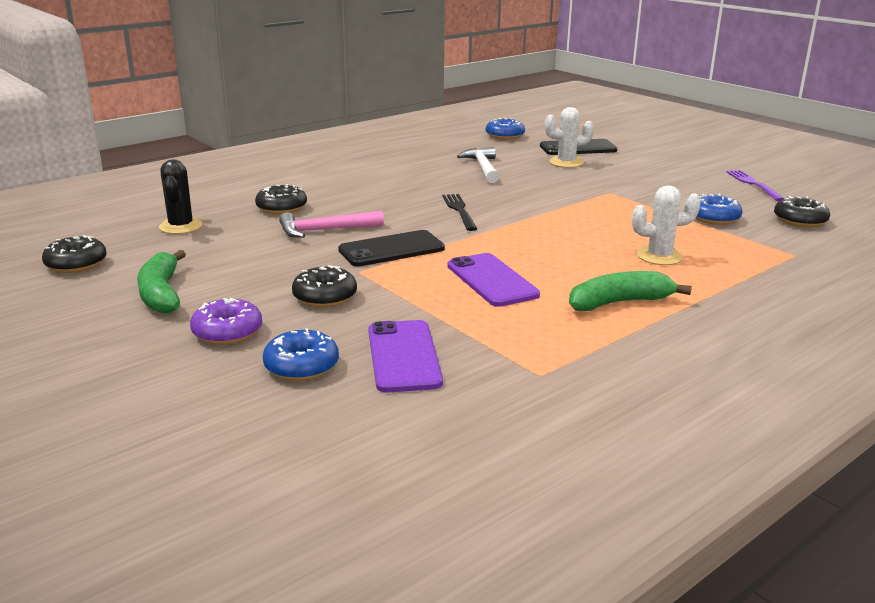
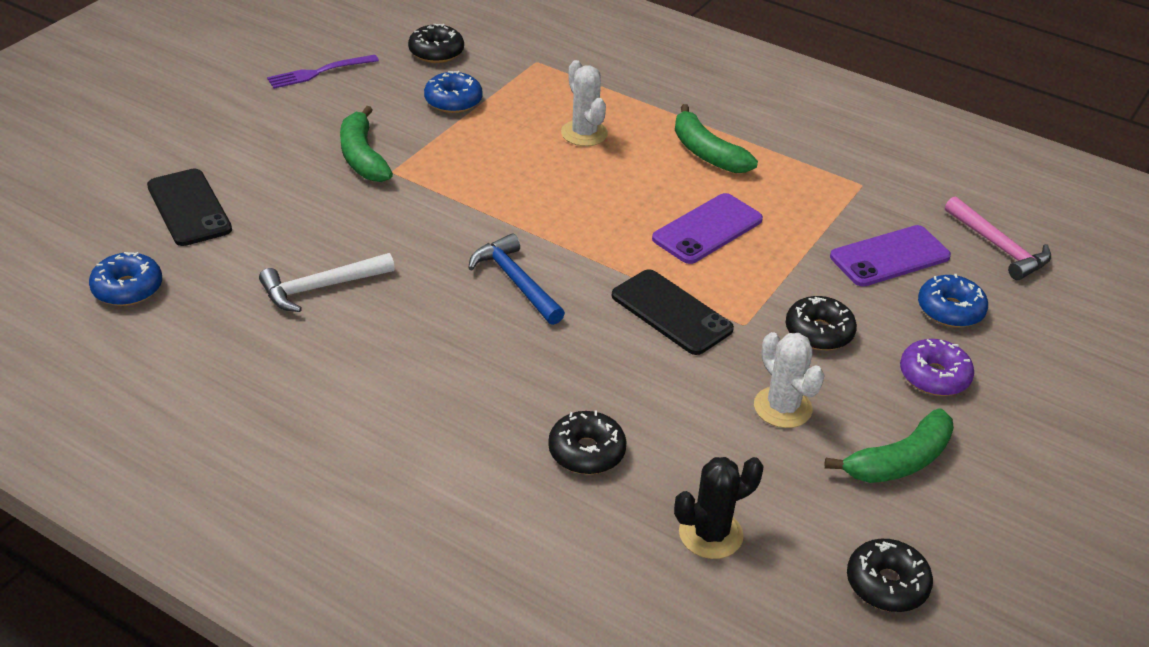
camera: 110 degrees left, 15 degrees up
pink hammer [279,211,384,238] -> pink hammer moved to [945,196,1051,280]
black fork [442,194,477,231] -> blue hammer [468,233,565,325]
white cactus [545,107,594,168] -> white cactus moved to [754,332,825,428]
none -> green banana [340,106,393,182]

